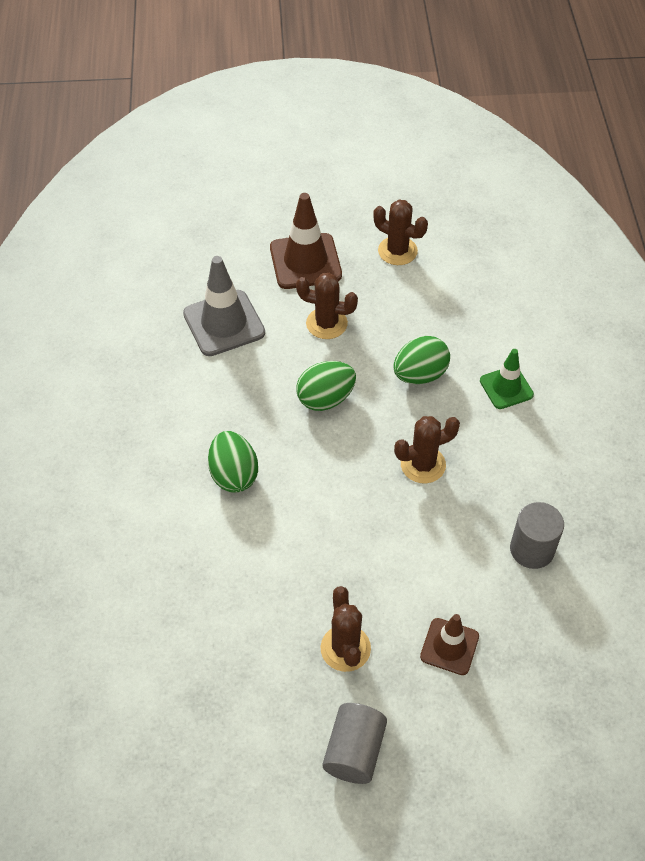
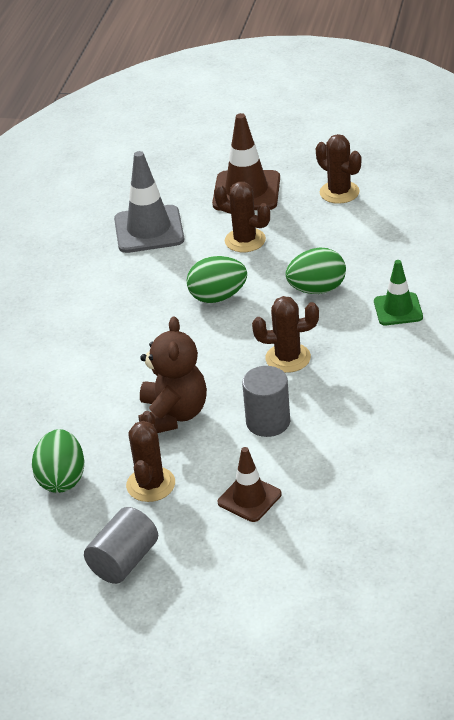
camera: 20 degrees right, 15 degrees down
green egg [208,431,258,493] -> green egg moved to [32,429,84,493]
grey cylinder [510,502,564,569] -> grey cylinder moved to [242,366,290,437]
none -> brown teddy bear [138,316,207,433]

